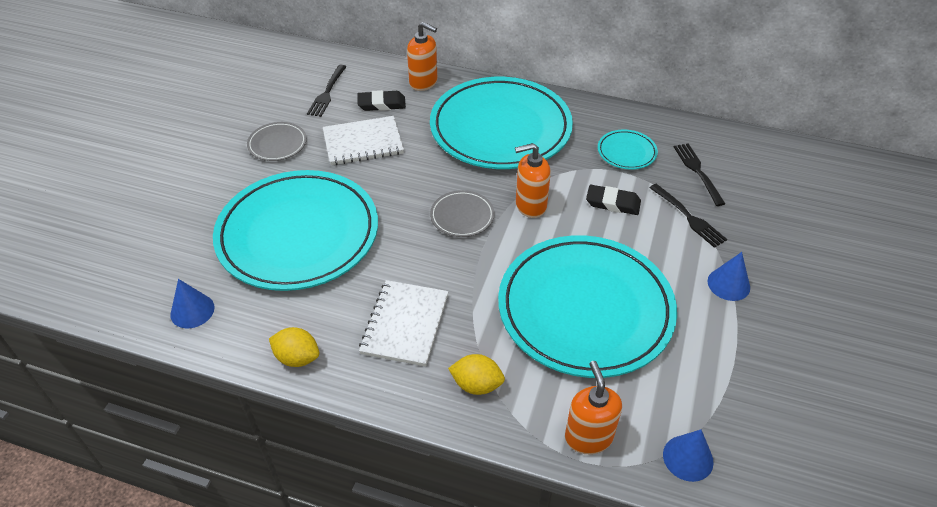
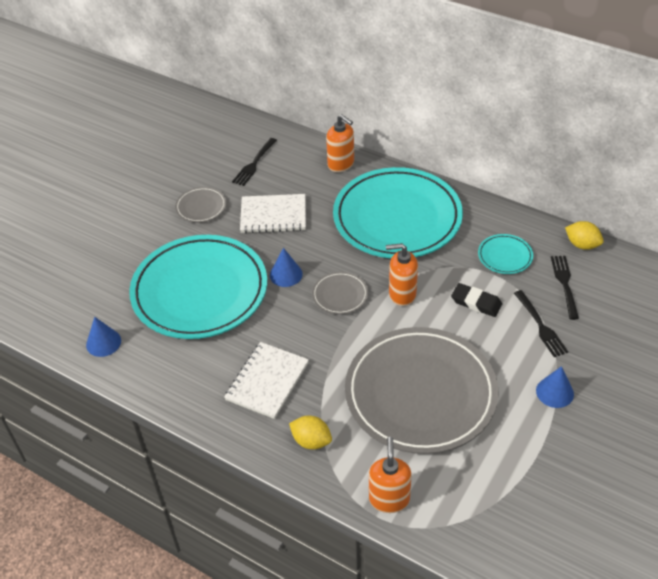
camera: 15 degrees right, 0 degrees up
yellow lemon [269,327,319,367] -> yellow lemon moved to [565,221,604,250]
black eraser [358,90,406,111] -> none
turquoise plate [498,235,677,378] -> grey plate [345,327,499,454]
blue cone [663,429,714,482] -> blue cone moved to [270,248,303,287]

